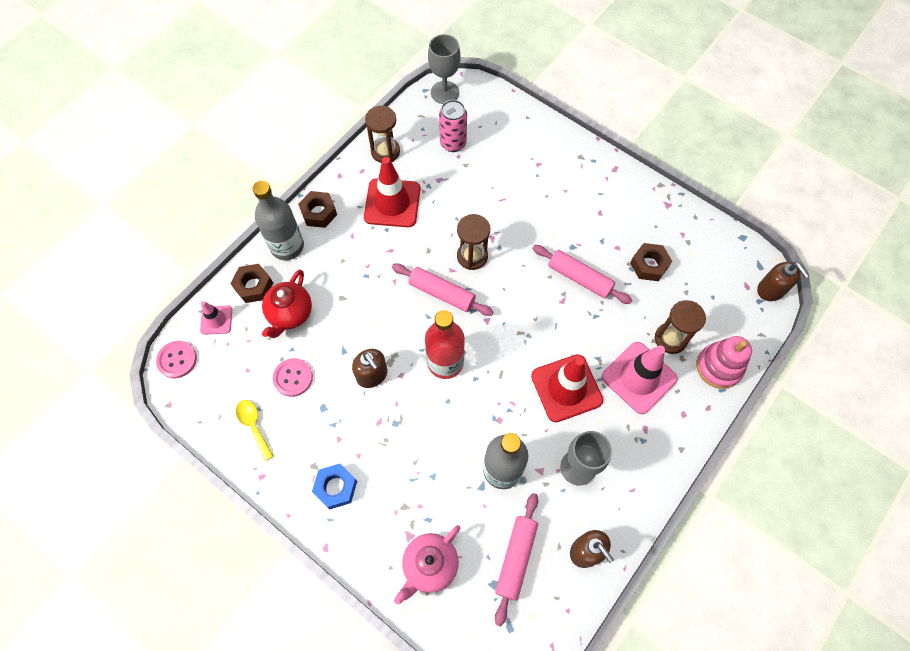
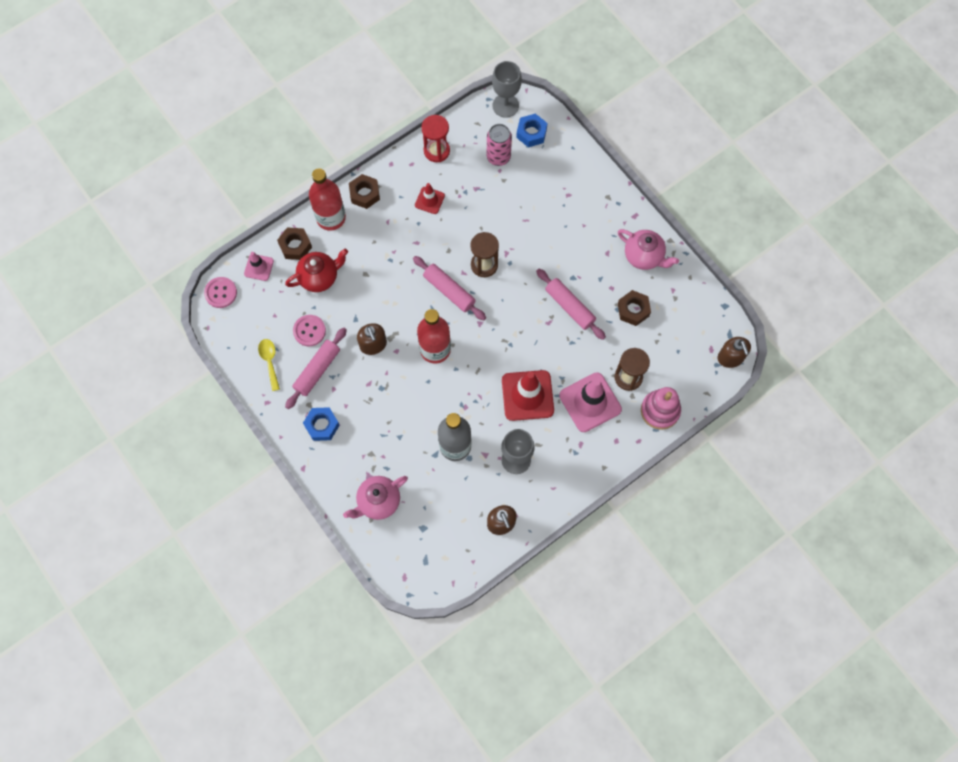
camera: 15 degrees right, 5 degrees up
grey bottle [253,181,304,260] -> red bottle [309,168,346,231]
red teapot [262,270,312,338] -> red teapot turned 150 degrees counterclockwise [285,249,348,292]
red traffic cone [364,157,420,227] -> red traffic cone [415,183,445,214], size x0.53
brown hourglass [365,106,400,163] -> red hourglass [421,115,450,162]
pink rolling pin [495,493,538,627] -> pink rolling pin moved to [285,327,347,409]
none -> blue nut [516,114,547,147]
none -> pink teapot [618,229,679,270]

